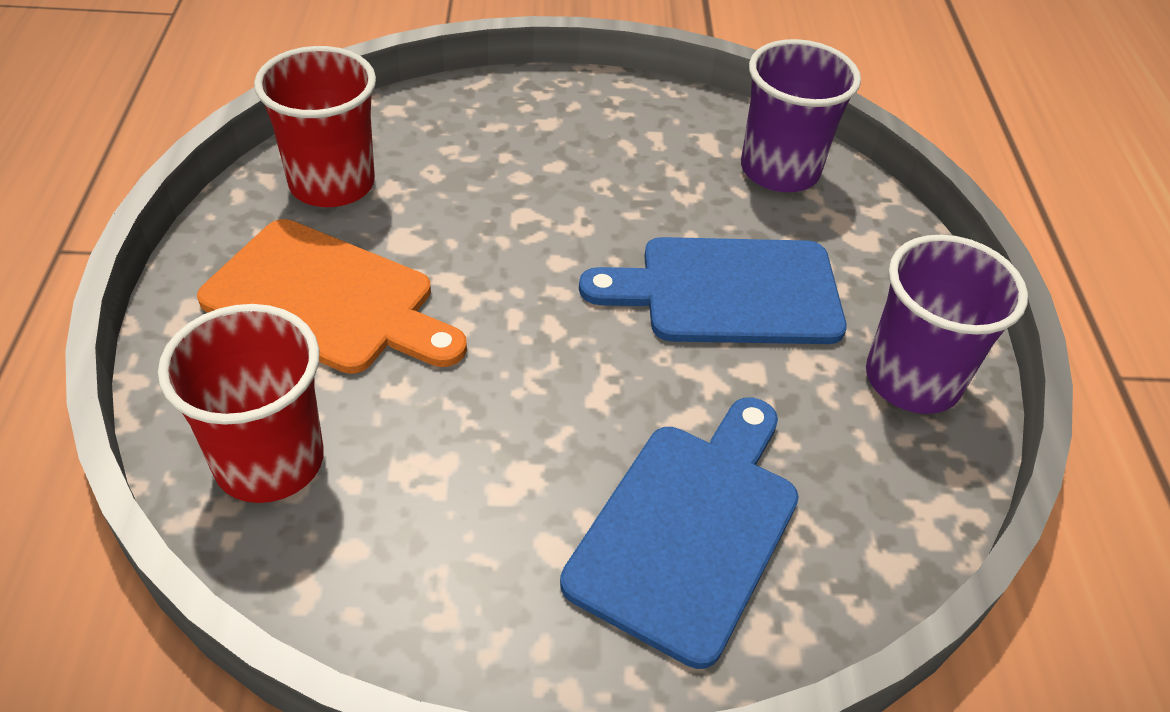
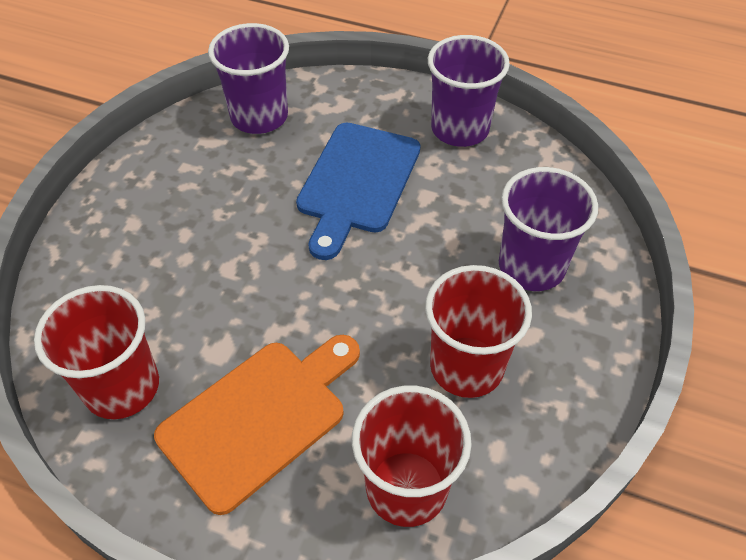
camera: 65 degrees left, 5 degrees up
blue cutting board [560,397,799,669] -> purple cup [499,167,598,291]
none -> red cup [425,265,532,398]

